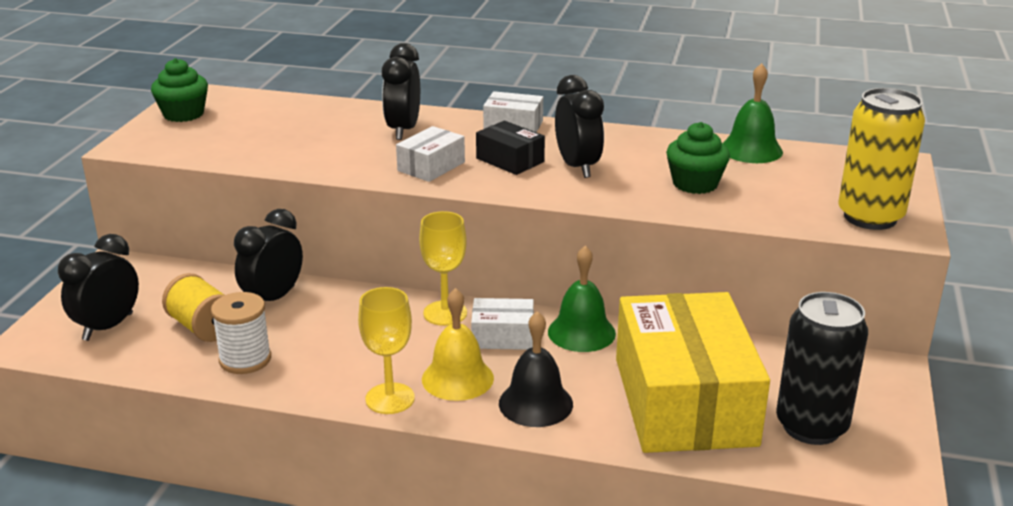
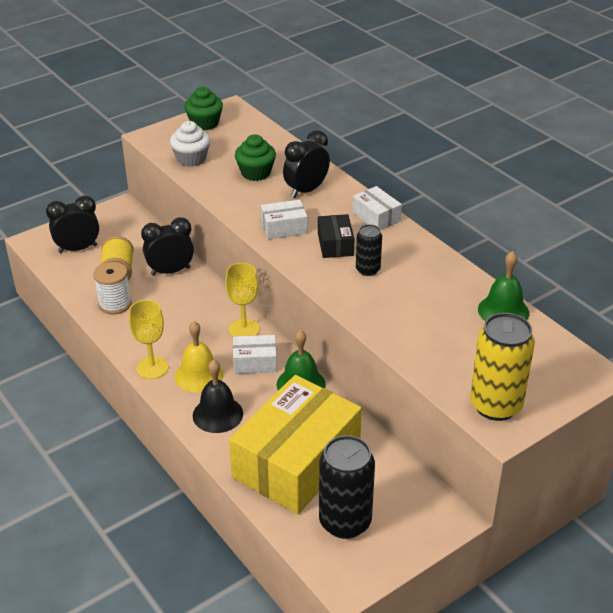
camera: 40 degrees right, 10 degrees up
white box [471,298,534,350] -> white box turned 45 degrees counterclockwise [233,335,277,374]
black clock [555,75,604,178] -> black can [356,224,382,276]
green cupcake [666,122,730,194] -> green cupcake moved to [235,134,276,181]
none -> white cupcake [170,121,210,167]

